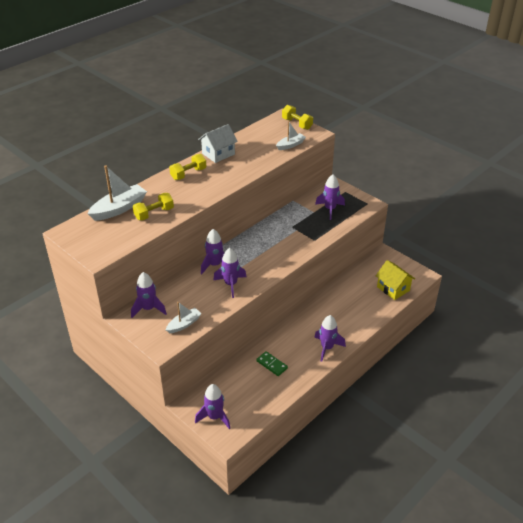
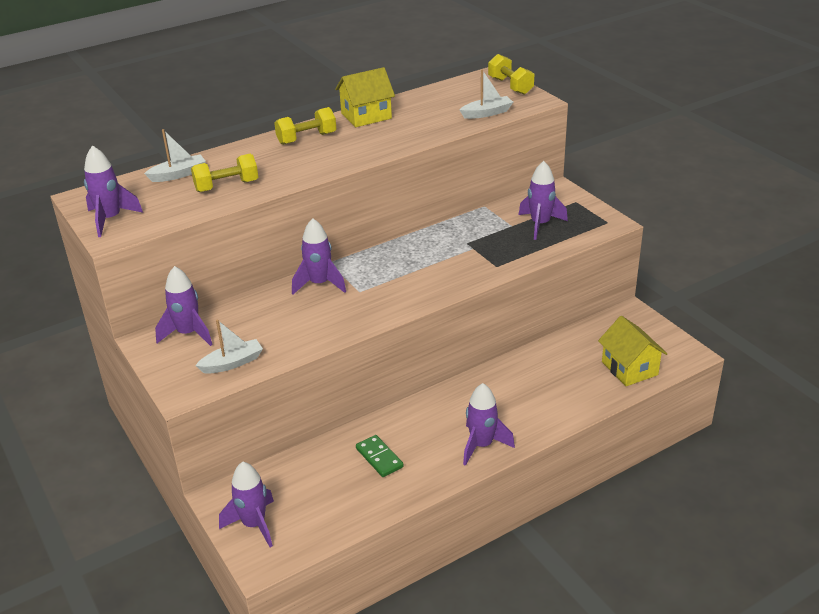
camera: 15 degrees right, 5 degrees down
white boat [87,165,147,221] -> white boat [144,129,206,182], size x0.60
white house [198,124,238,163] -> yellow house [335,67,395,127]
purple rocket [213,248,247,298] -> purple rocket moved to [84,145,143,237]

